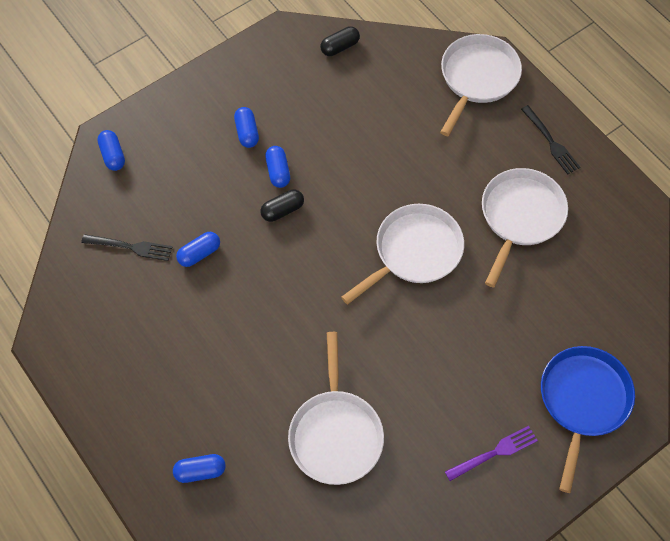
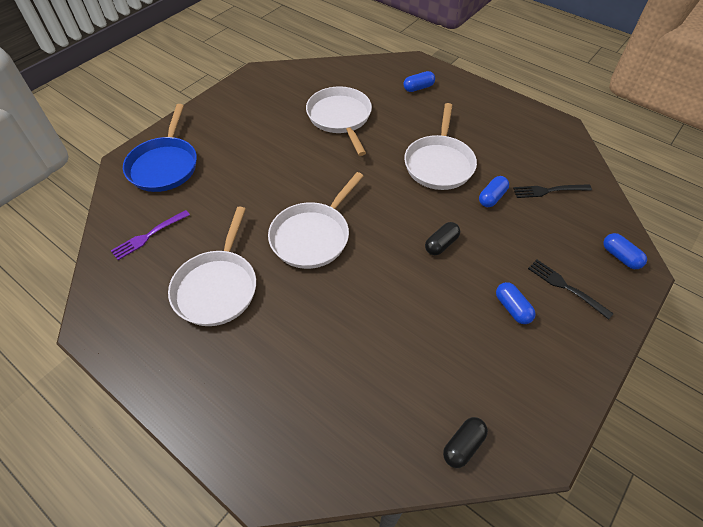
camera: 165 degrees right, 10 degrees down
blue capsule [265,146,290,188] -> none
white pan [440,34,522,136] -> white pan moved to [404,103,477,190]
purple fork [445,426,538,481] -> purple fork moved to [111,210,190,260]
black fork [521,105,580,174] -> black fork moved to [528,260,614,320]

